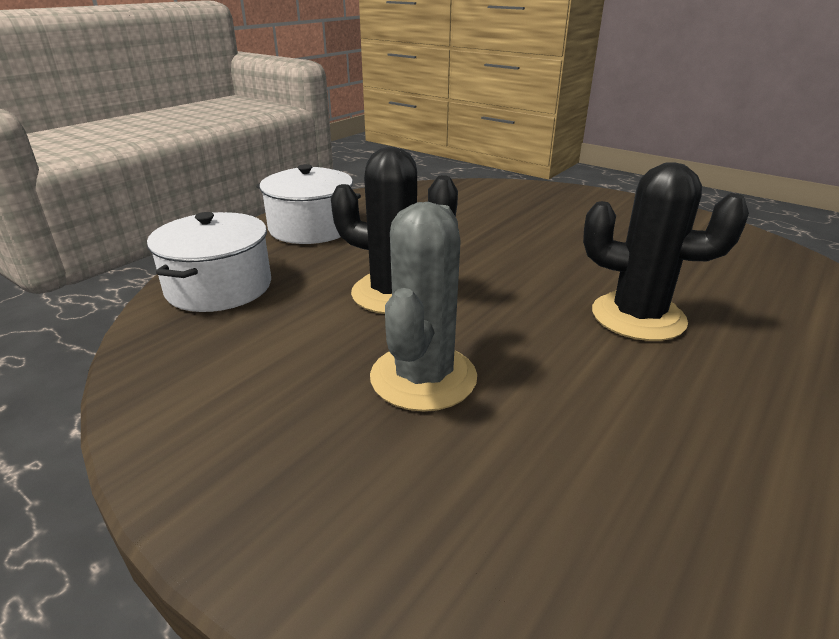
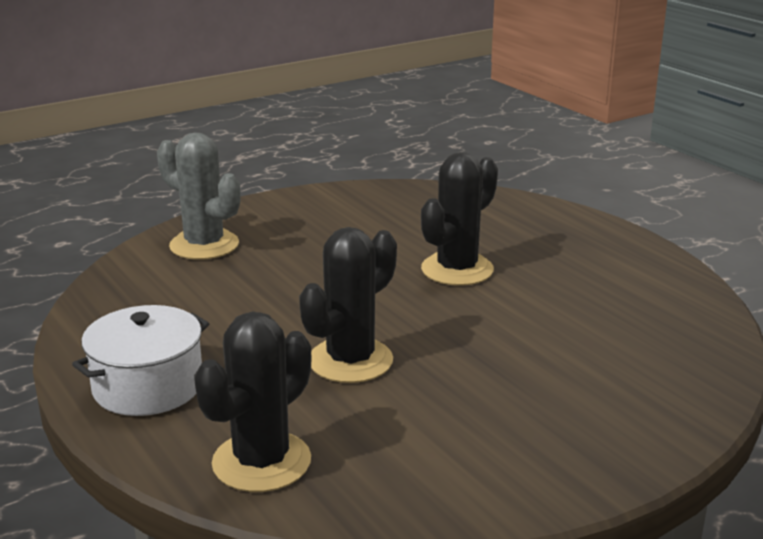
camera: 70 degrees left, 5 degrees down
white pot [147,212,271,312] -> black cactus [194,312,311,492]
grey cactus [370,202,477,411] -> grey cactus moved to [157,132,241,260]

